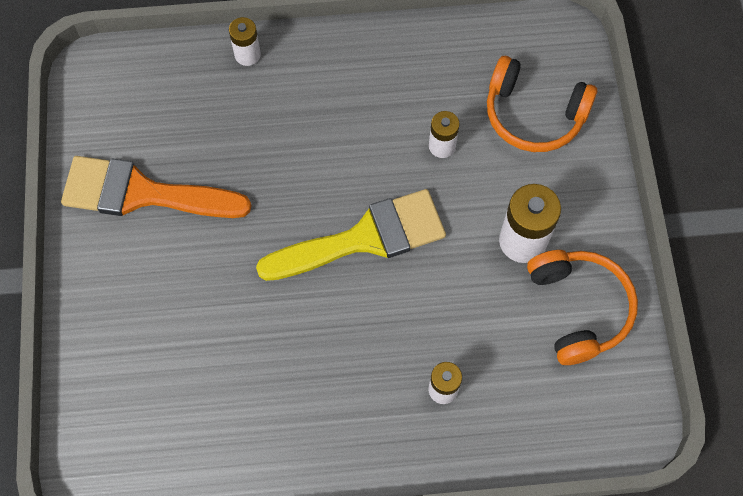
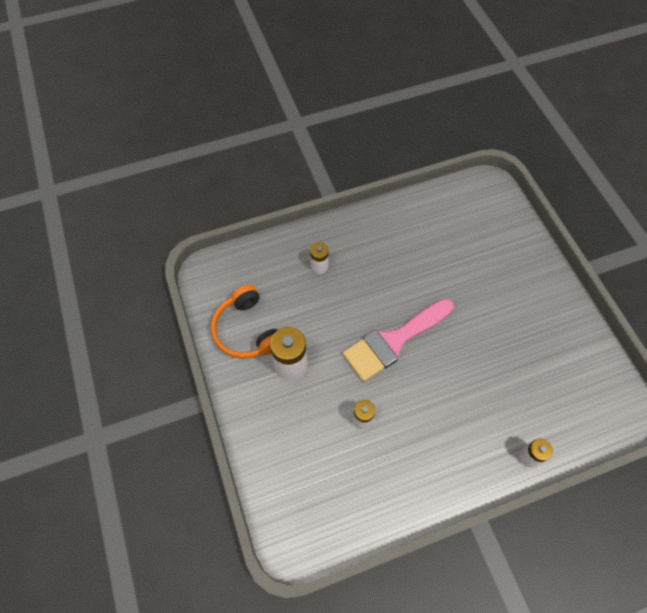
camera: 165 degrees right, 5 degrees down
orange brush [61,156,252,218] -> none
yellow brush [256,189,446,281] -> pink brush [342,299,454,382]
orange headphones [487,56,597,152] -> none

